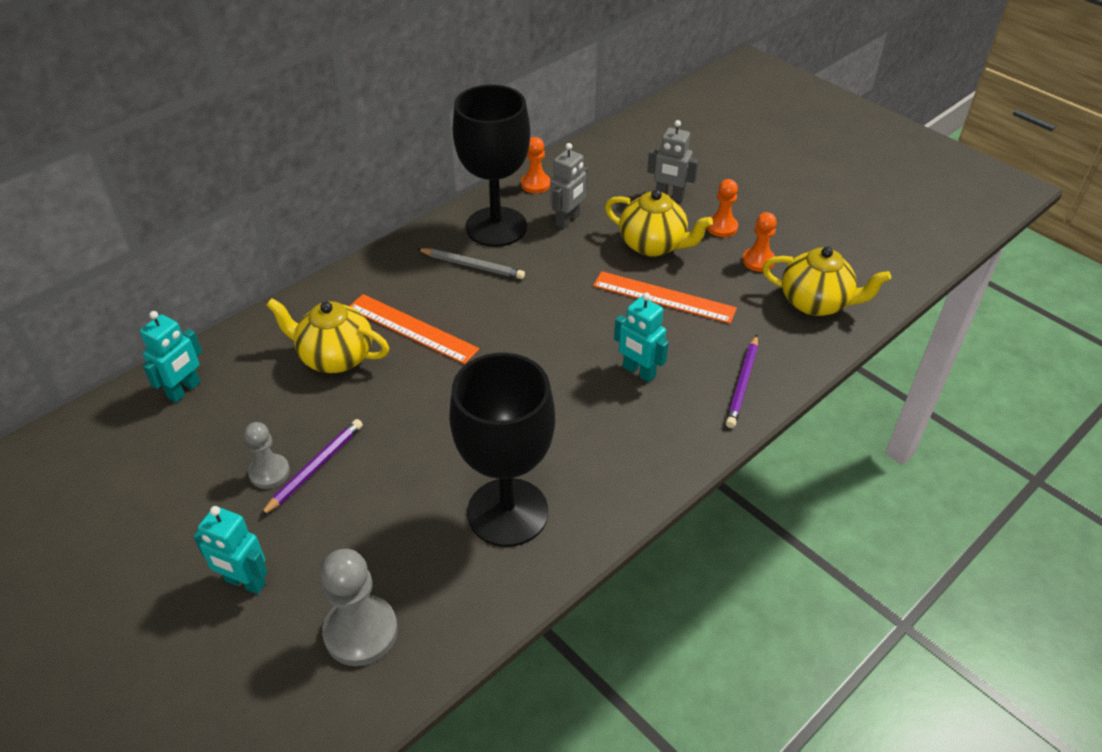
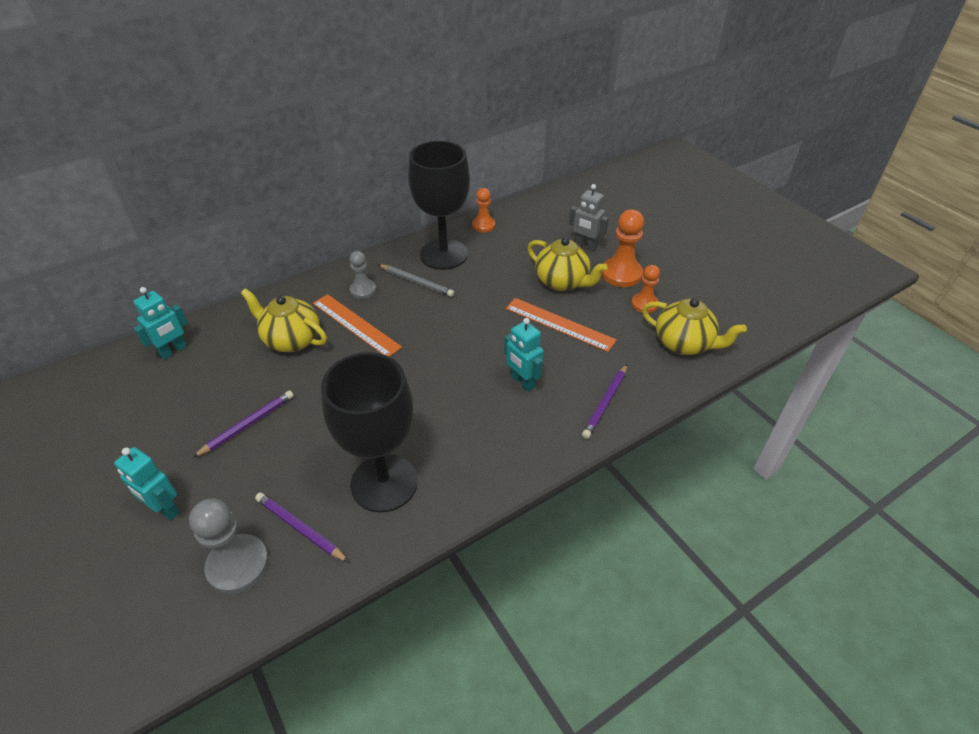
camera: 10 degrees right, 0 degrees up
grey pawn [244,422,290,489] -> grey pawn moved to [350,251,376,299]
grey robot [550,143,588,229] -> none
orange pawn [707,179,738,237] -> orange pawn [602,209,644,287], size x1.62
none -> purple pencil [255,492,349,562]

